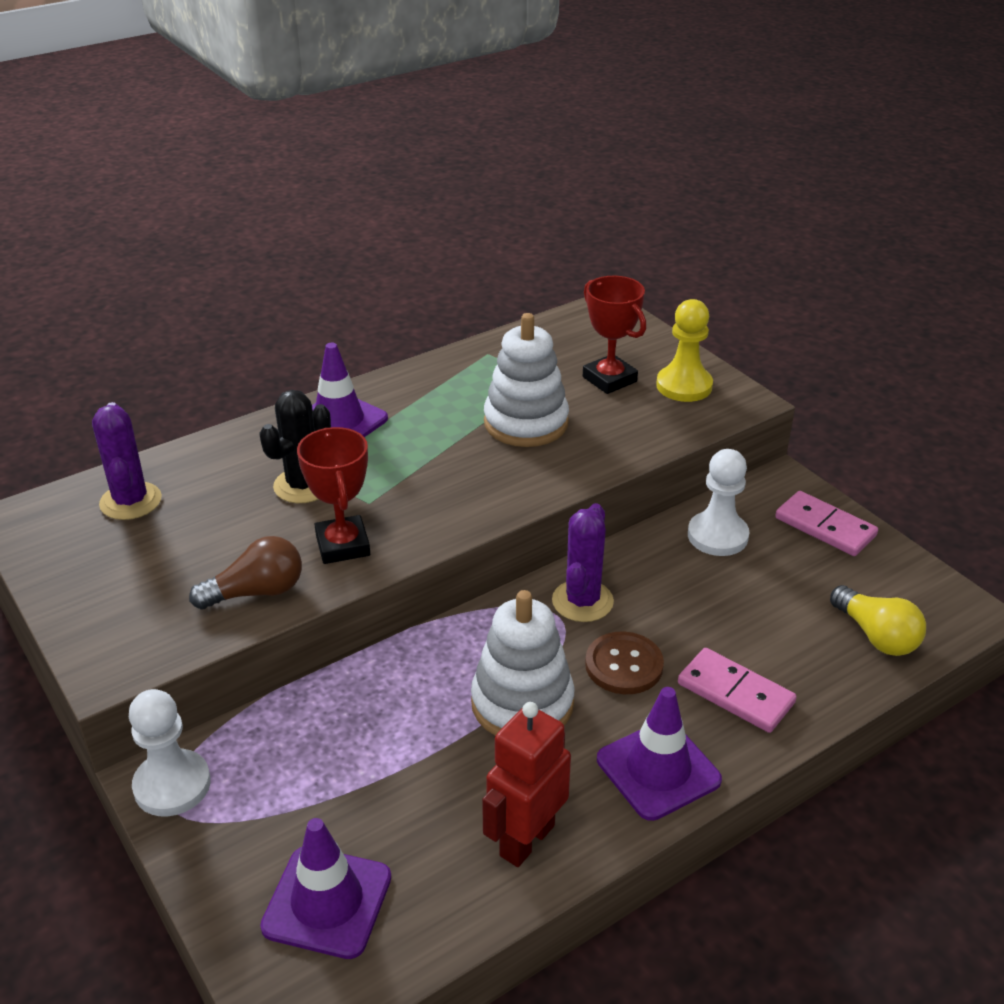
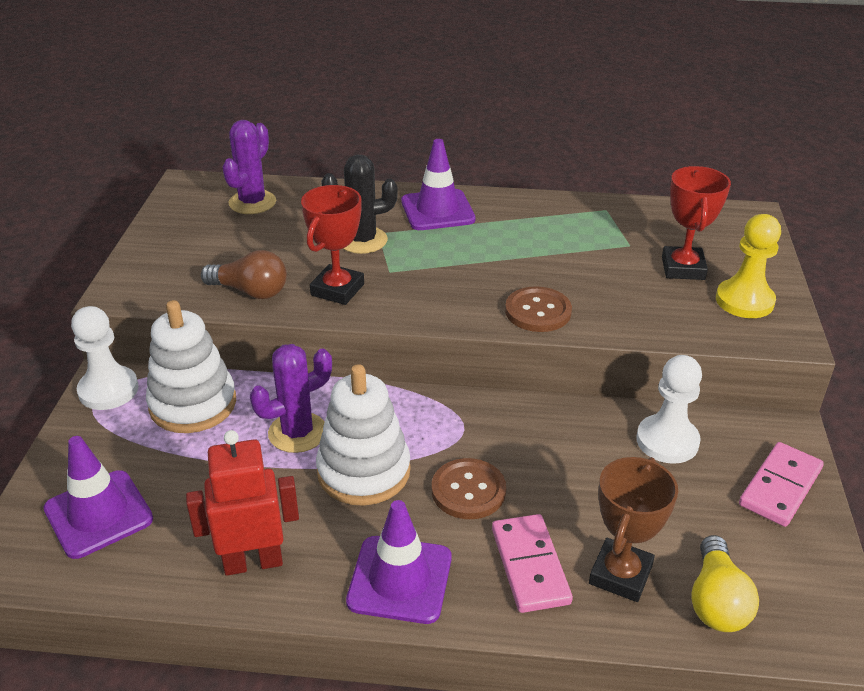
camera: 40 degrees right, 0 degrees up
white stacking toy [484,313,569,447] -> white stacking toy moved to [146,300,236,433]
purple cactus [552,503,614,622] -> purple cactus moved to [250,344,332,453]
pink domino [775,491,878,556] -> pink domino turned 45 degrees clockwise [739,442,824,527]
none -> brown button [505,286,572,332]
none -> brown trophy [589,457,678,602]

